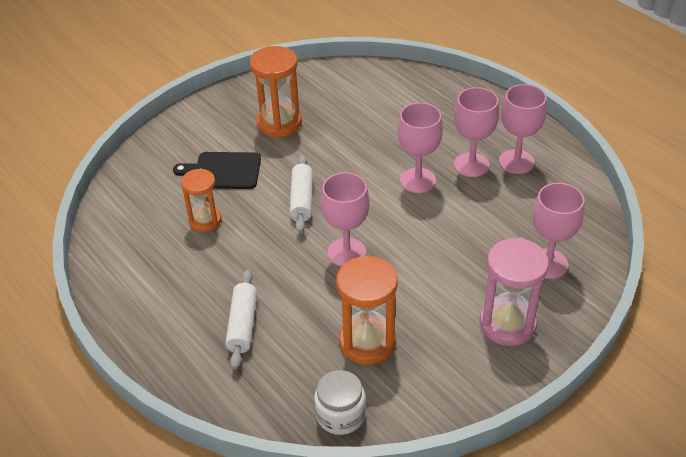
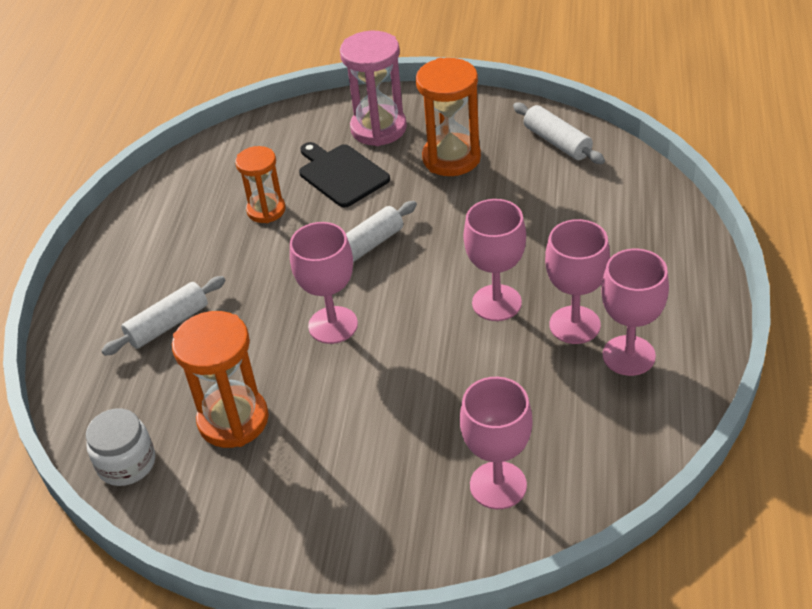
camera: 50 degrees right, 0 degrees up
pink hourglass [480,238,549,346] -> pink hourglass moved to [340,31,407,146]
none -> white rolling pin [513,102,605,164]

